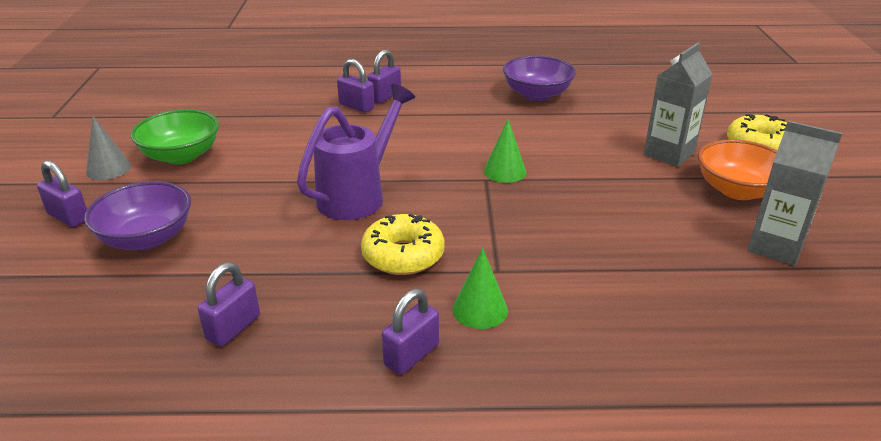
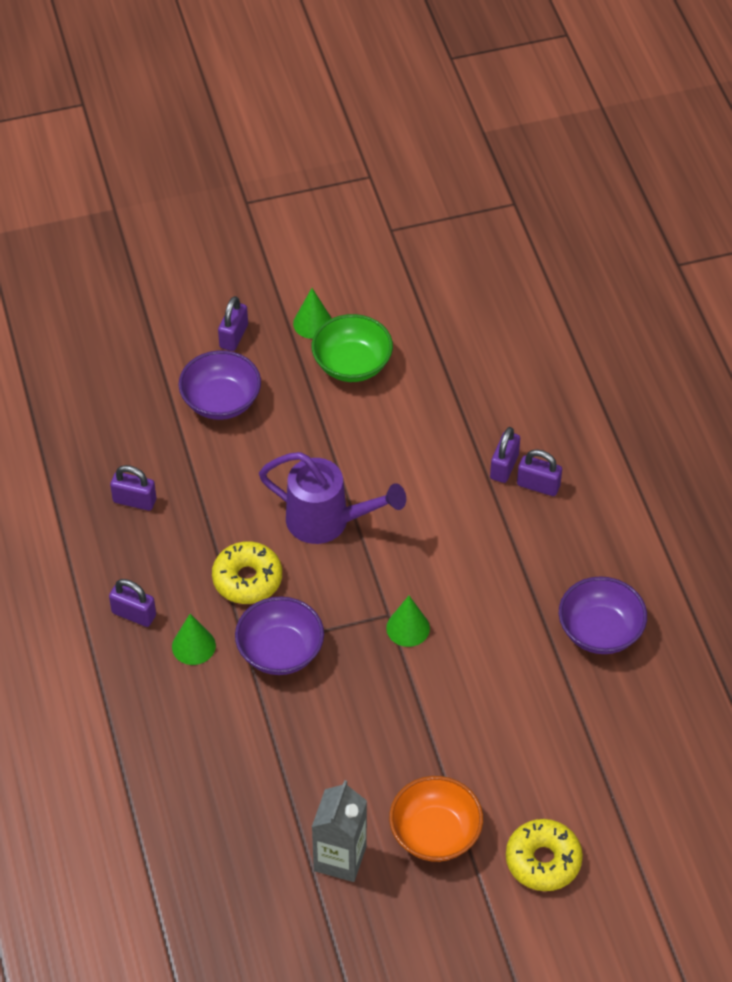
camera: 75 degrees right, 20 degrees up
grey cone [86,116,131,180] -> green cone [293,288,332,339]
grey carton [644,42,713,167] -> none
none -> purple bowl [235,596,324,675]

